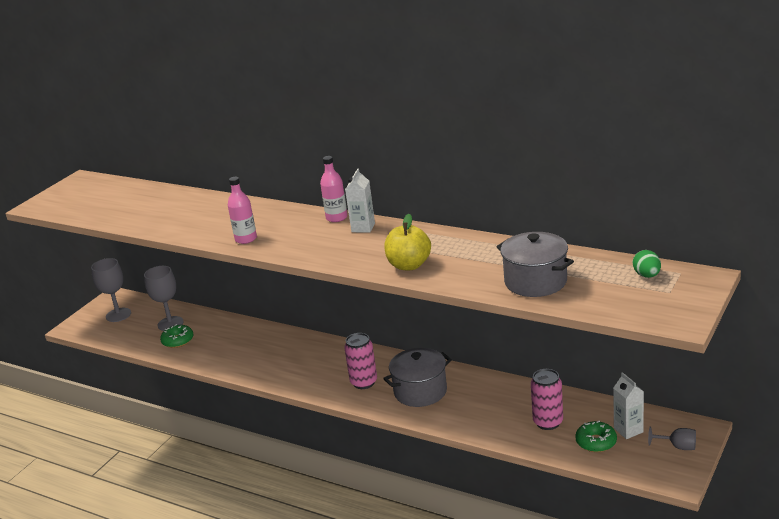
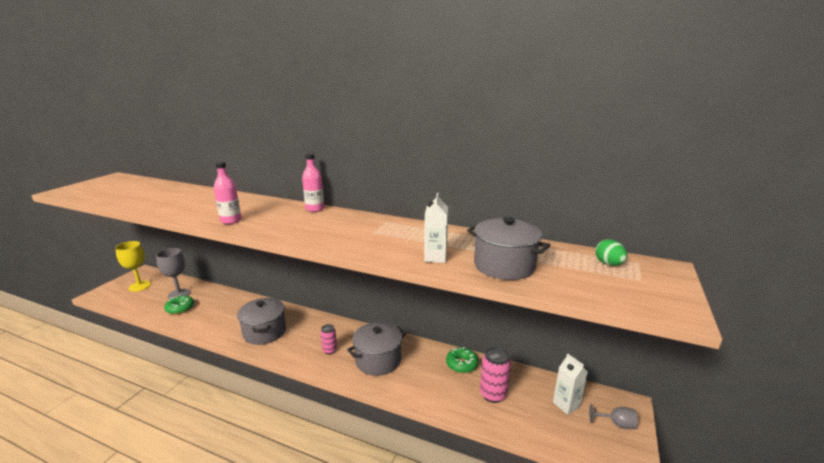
camera: 10 degrees left, 5 degrees down
grey goblet [91,258,131,322] -> yellow goblet [115,241,151,292]
pink can [344,333,377,389] -> pink can [320,324,337,354], size x0.62
white carton [345,168,375,233] -> white carton moved to [424,193,448,263]
yellow apple [384,214,431,270] -> none
green donut [575,420,617,452] -> green donut moved to [446,347,478,373]
none -> grey pot [237,298,286,345]

